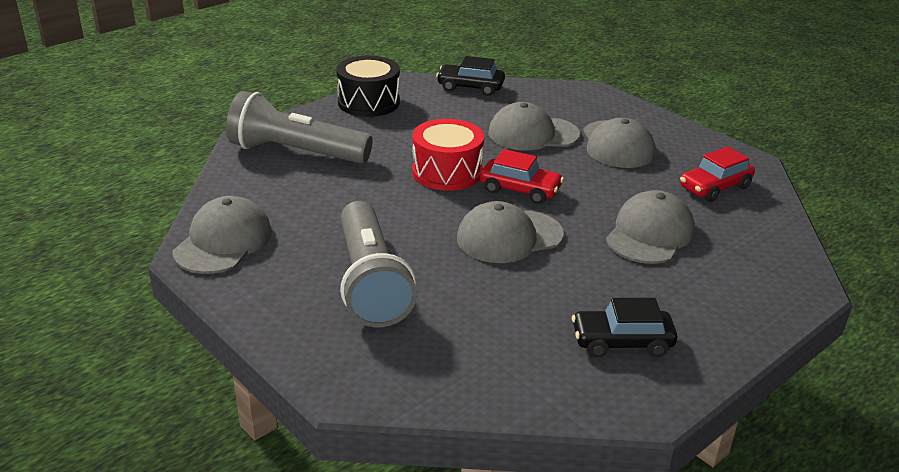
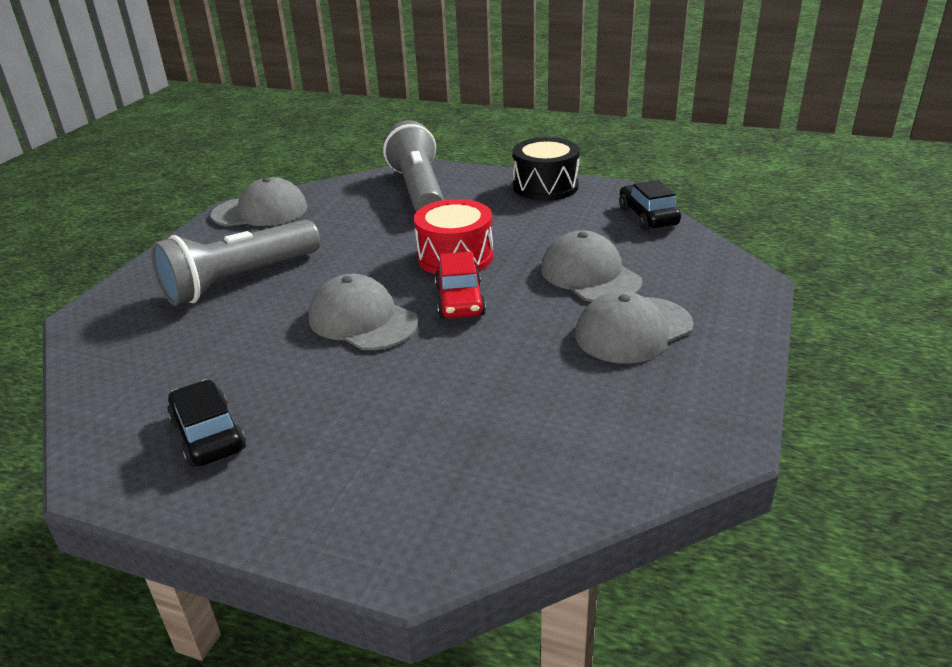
camera: 65 degrees right, 0 degrees up
grey cap [606,190,695,264] -> none
red car [680,147,755,202] -> none

